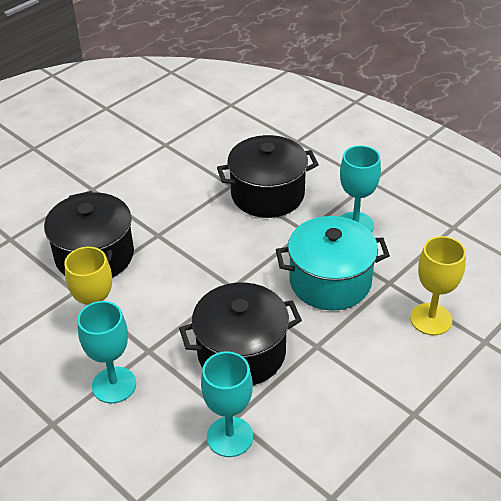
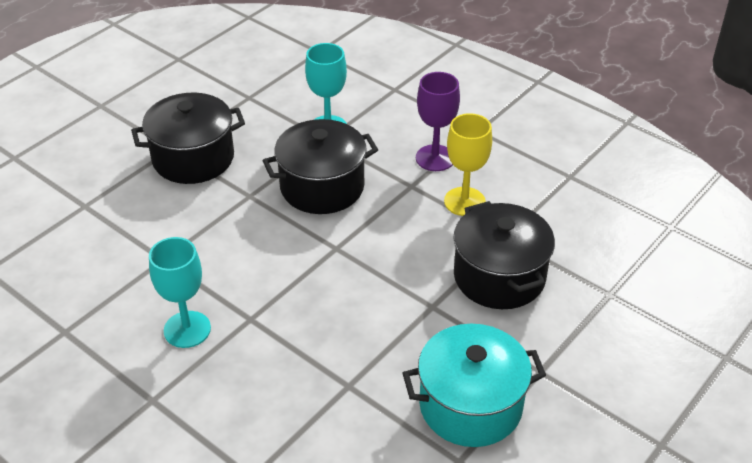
camera: 175 degrees right, 0 degrees up
turquoise goblet [77,301,136,403] -> purple goblet [416,72,460,171]
black pot [217,135,319,218] -> black pot moved to [131,93,245,184]
turquoise pot [276,216,390,311] -> turquoise pot moved to [402,324,546,447]
yellow goblet [410,236,466,335] -> none

